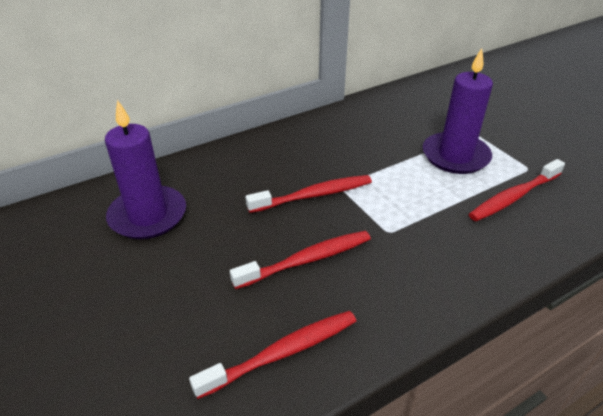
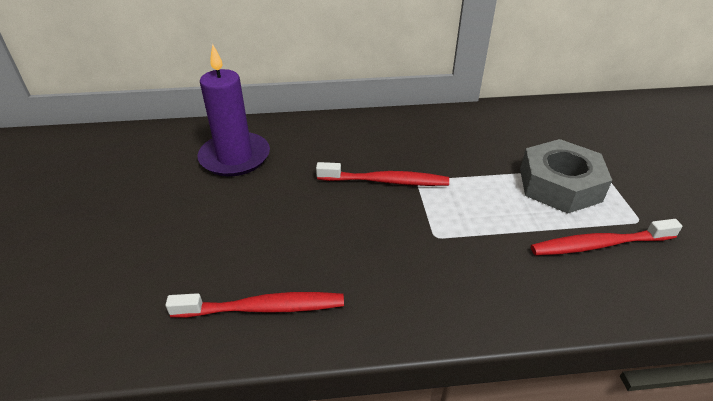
camera: 25 degrees right, 0 degrees up
red toothbrush [230,231,371,289] -> none
purple candle [423,48,493,174] -> grey nut [520,139,612,213]

